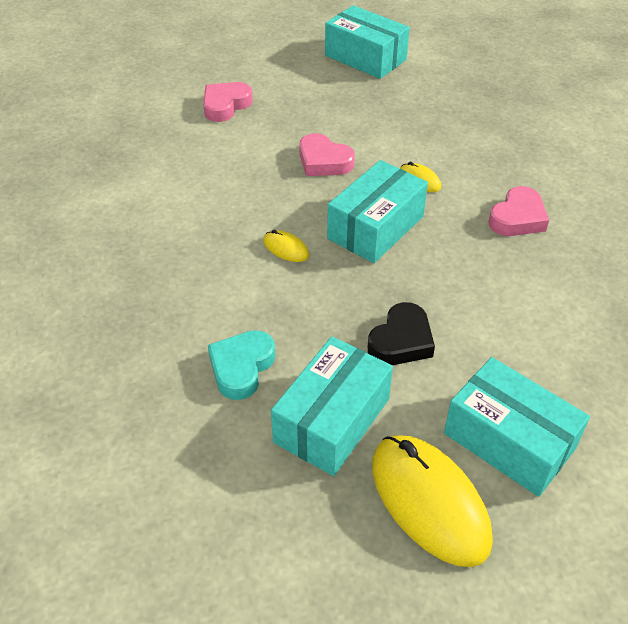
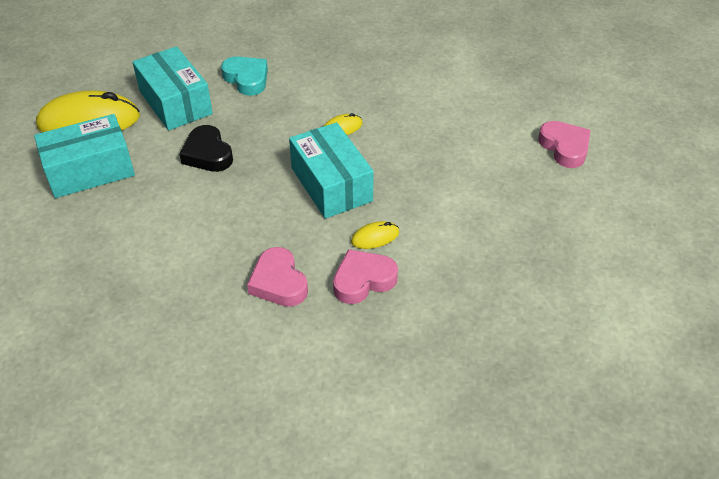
camera: 115 degrees right, 0 degrees up
pink heart [299,133,355,176] -> pink heart moved to [333,249,398,304]
turquoise box [325,5,410,79] -> none

